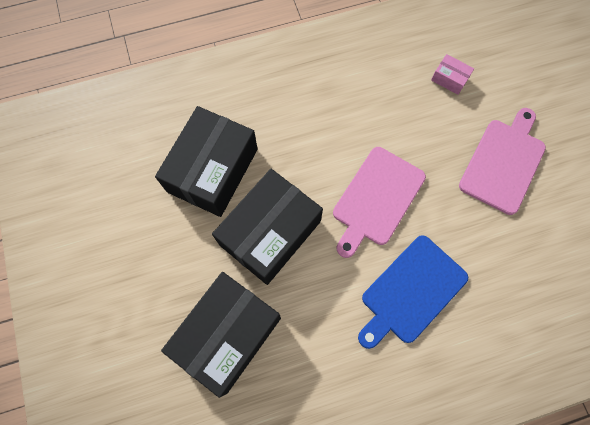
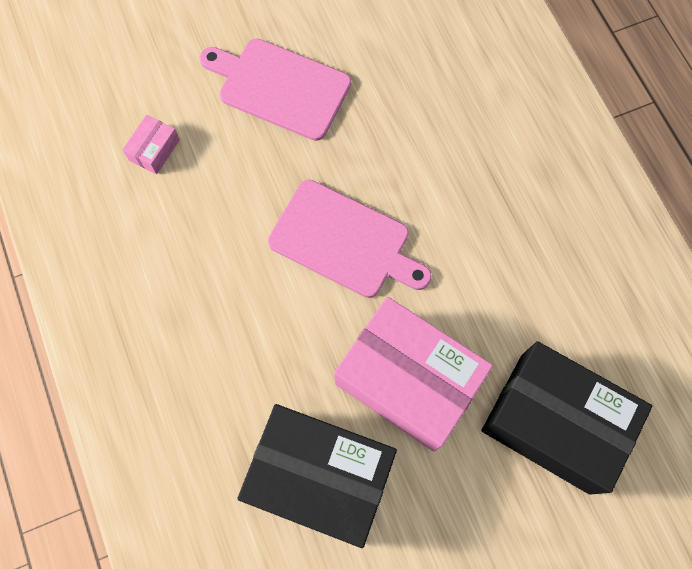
camera: 95 degrees left, 0 degrees up
black box [212,169,323,285] -> pink box [334,297,493,452]
blue cutting board [358,235,468,349] -> none

